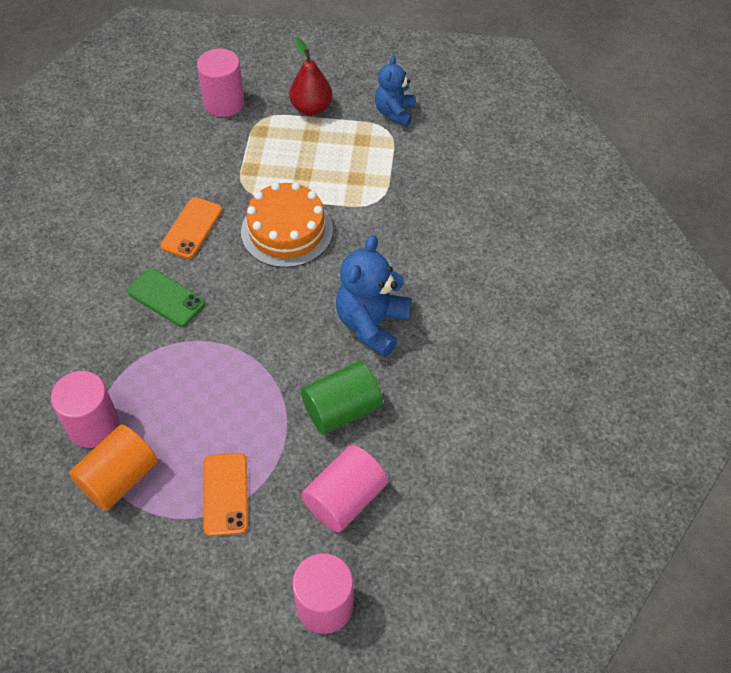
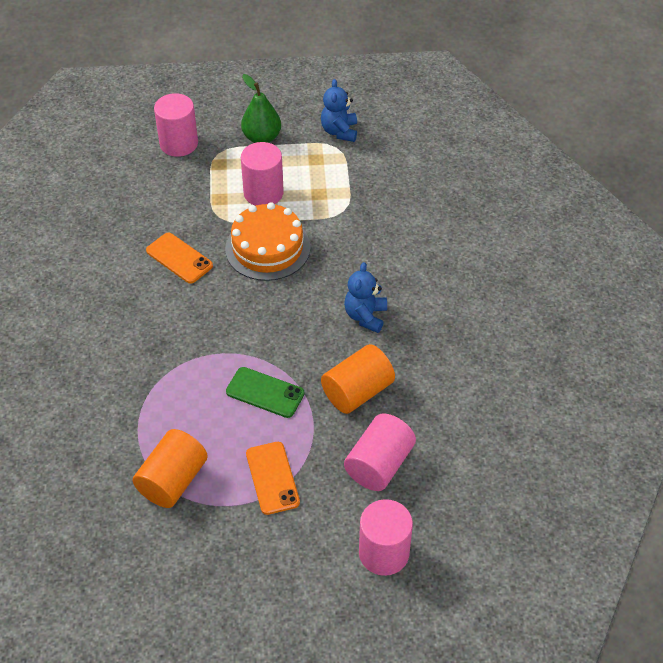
camera: 10 degrees left, 5 degrees down
pink cylinder [51,371,119,448] -> pink cylinder moved to [241,142,284,206]
green phone [127,268,205,327] -> green phone moved to [226,367,304,418]
orange phone [160,197,222,259] -> orange phone turned 60 degrees counterclockwise [146,233,213,284]
red pear [289,37,332,116] -> green pear [241,74,281,143]
green cylinder [301,361,383,435] -> orange cylinder [321,344,395,414]
blue teddy bear [336,235,412,357] -> blue teddy bear [344,262,387,333], size x0.65

